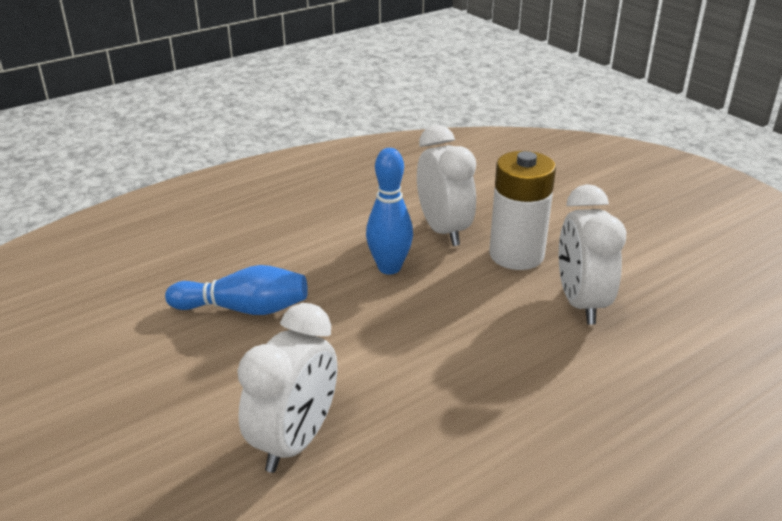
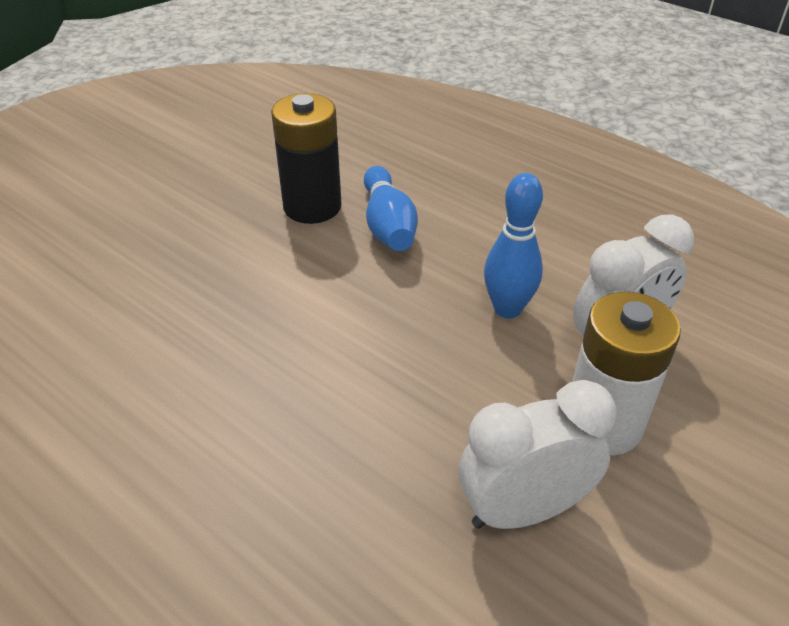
camera: 75 degrees right, 10 degrees up
white clock [237,303,337,473] -> none
none -> black battery [271,93,341,224]

